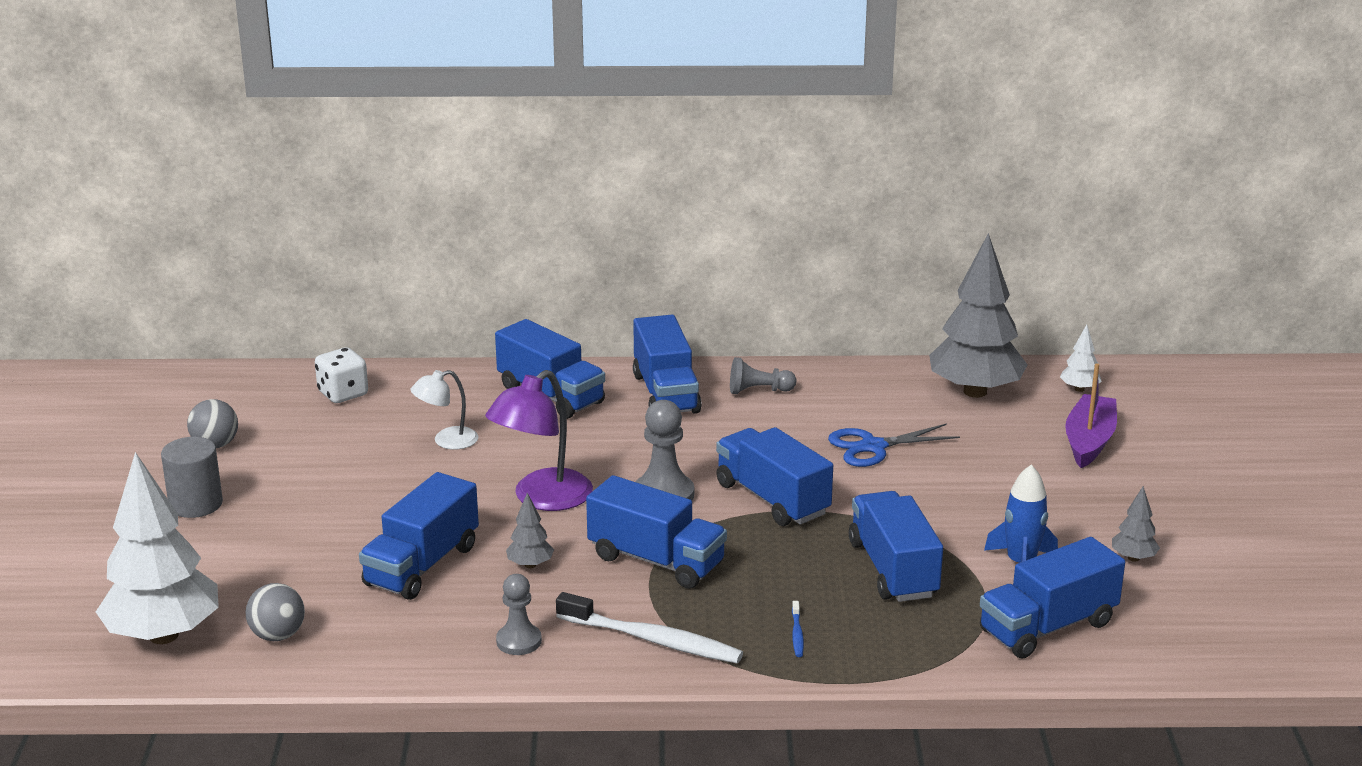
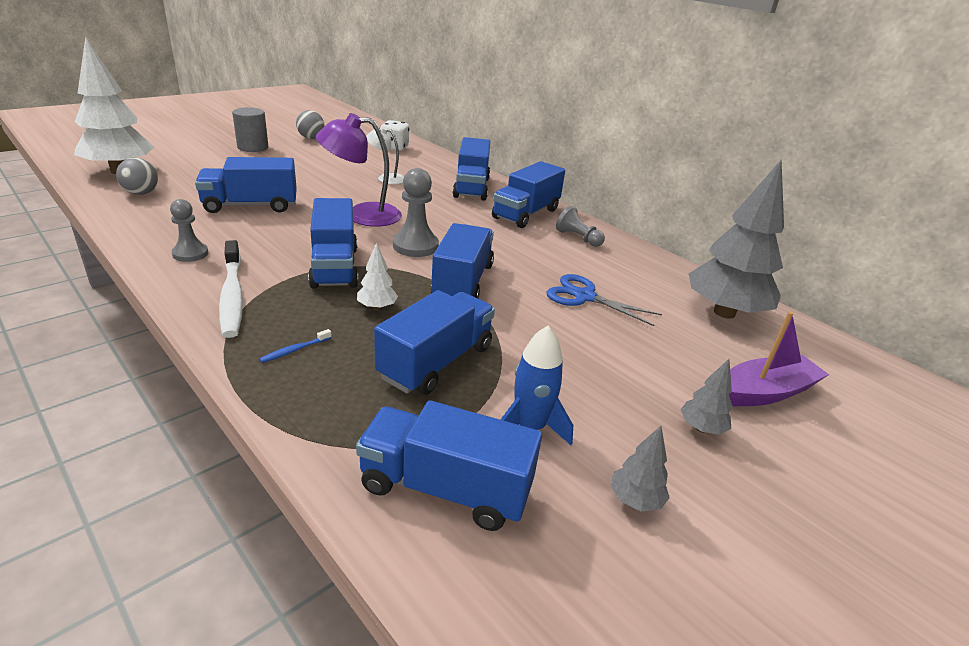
camera: 45 degrees right, 5 degrees up
grey tree [506,493,554,568] -> grey tree moved to [680,359,732,435]
white tree [1060,325,1102,392] -> white tree moved to [357,243,398,310]

